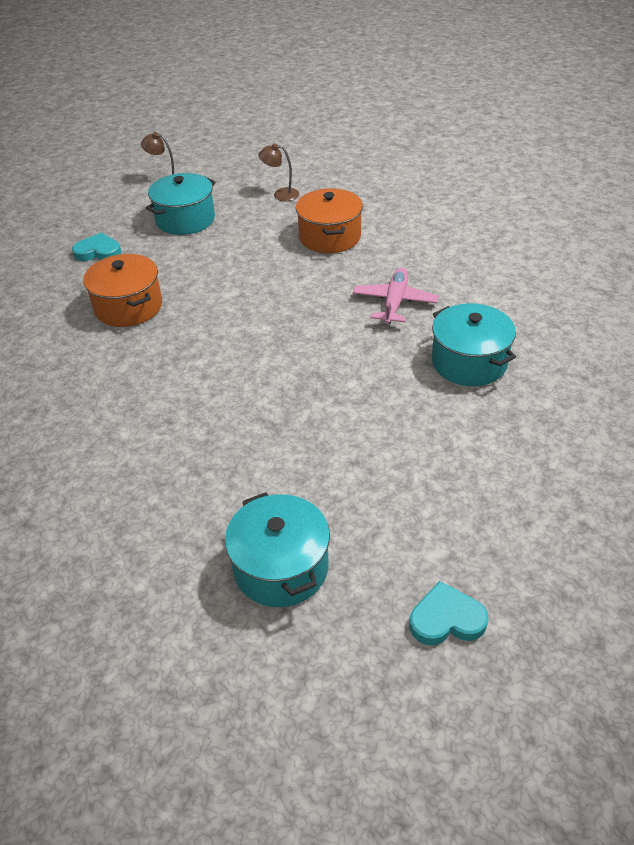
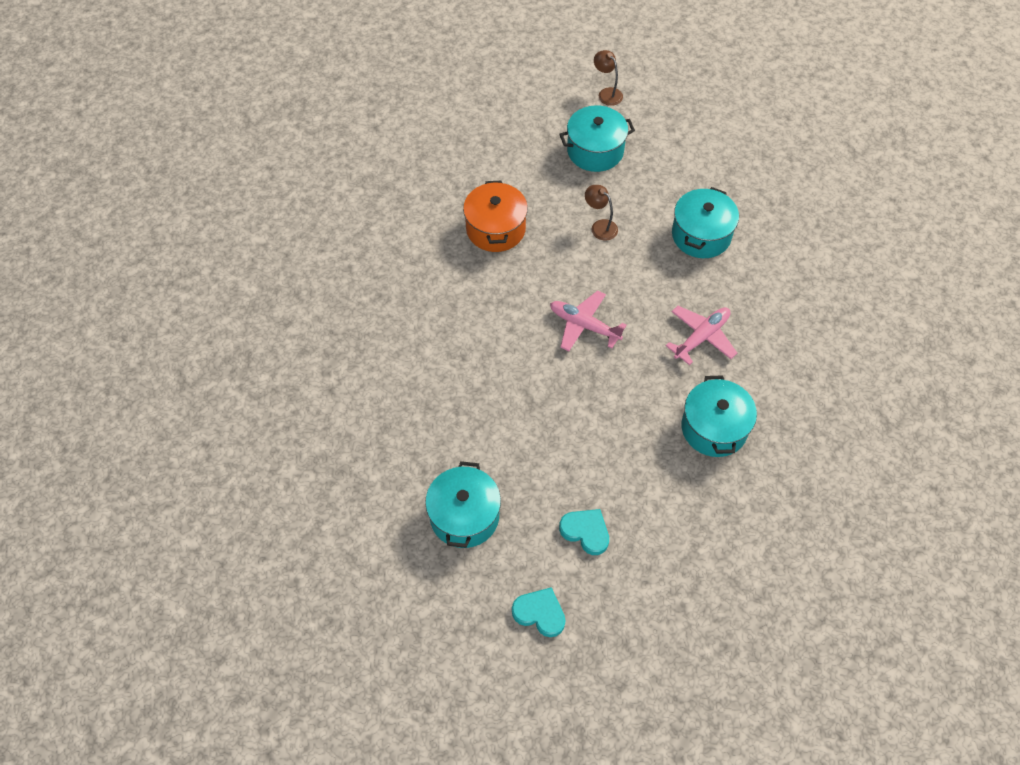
camera: 30 degrees right, 15 degrees up
turquoise heart [72,232,121,261] -> turquoise heart moved to [559,509,609,555]
brown lamp [258,143,299,201] -> brown lamp moved to [585,185,618,241]
orange pot [296,188,363,253] -> turquoise pot [672,187,739,258]
none -> pink plane [550,290,627,351]

